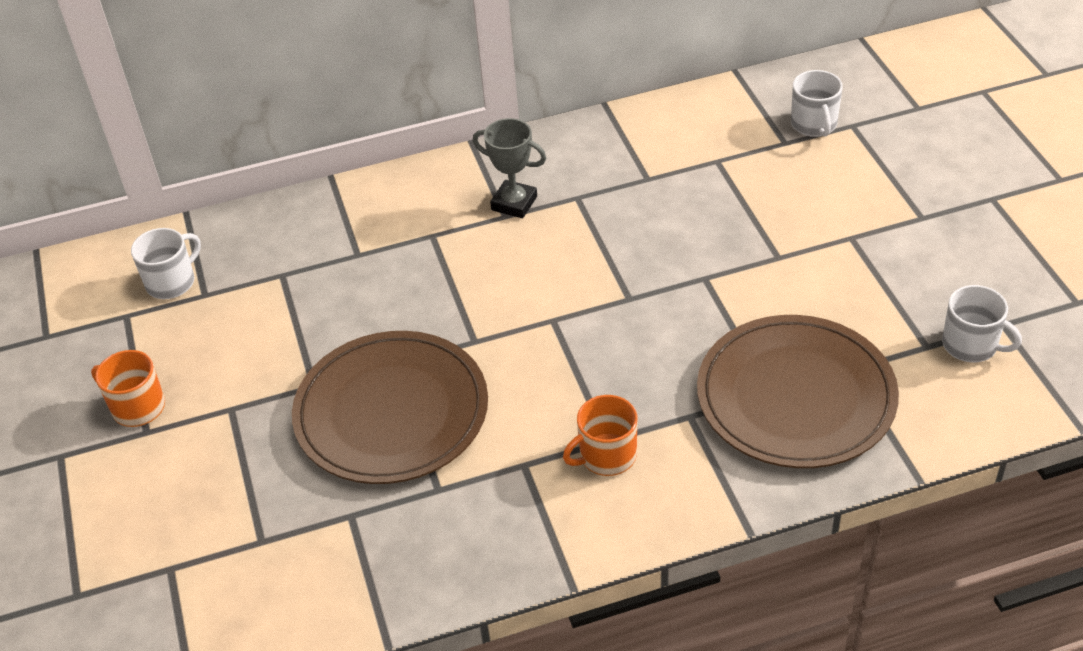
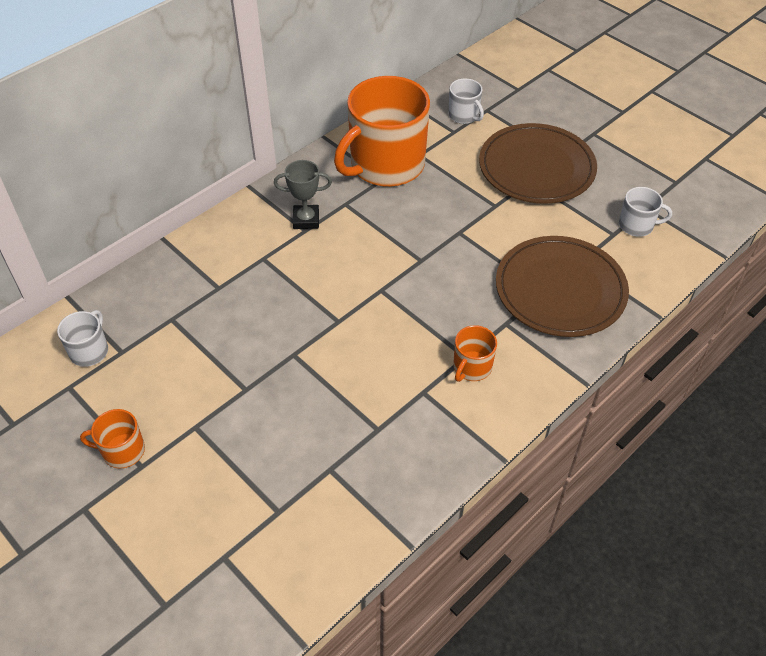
camera: 30 degrees left, 5 degrees up
brown plate [292,331,488,484] -> brown plate moved to [479,123,597,204]
none -> orange mug [334,76,430,187]

